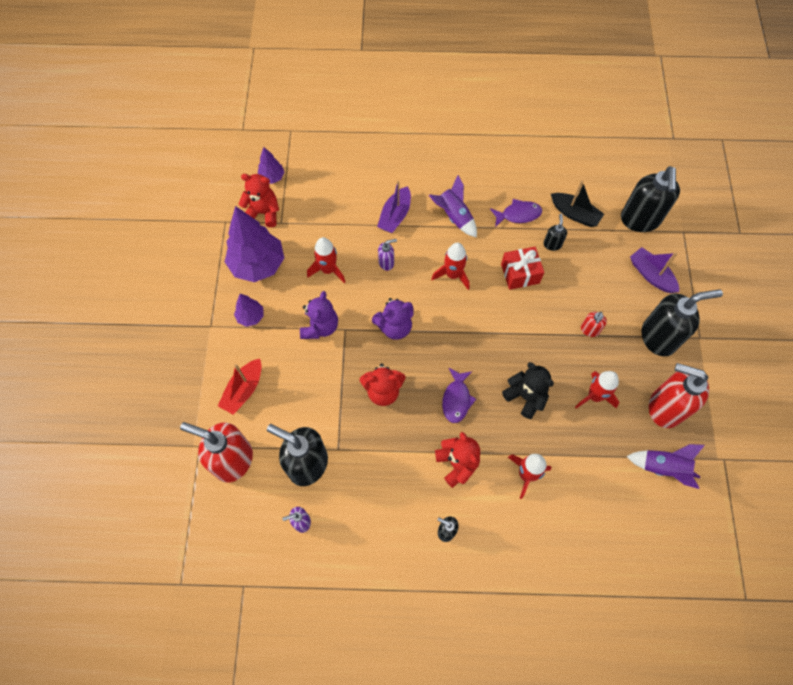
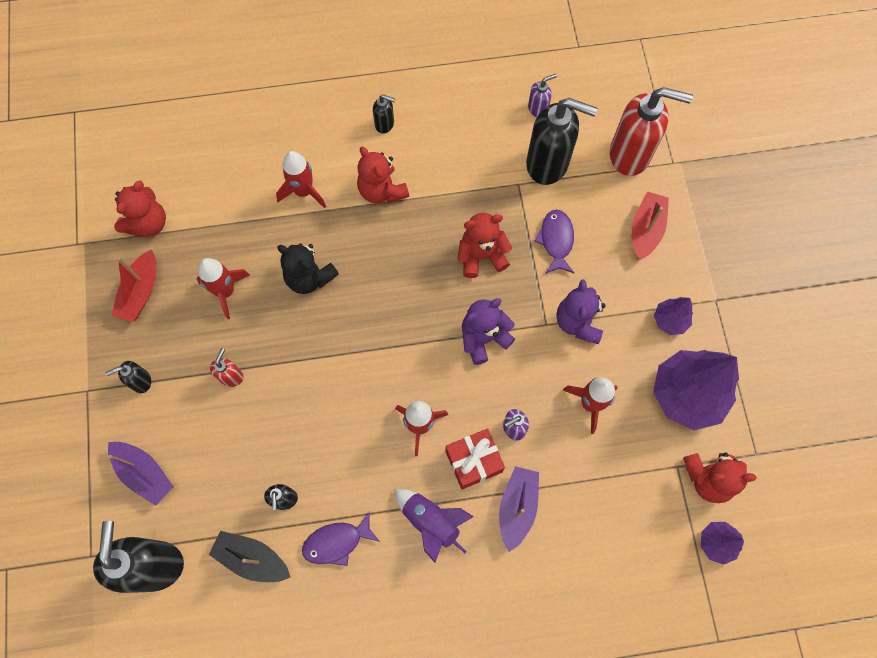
camera: 170 degrees right, 5 degrees up
purple fish [442,368,476,423] -> purple fish moved to [534,209,574,274]
red gift [501,247,544,290] -> red gift moved to [445,428,505,489]
purple rocket [626,444,705,489] -> red teddy bear [114,181,166,237]
black soap dispenser [642,289,723,356] -> black soap dispenser [105,361,151,393], size x0.46
red soap dispenser [649,363,709,428] -> red boat [112,250,156,322]

